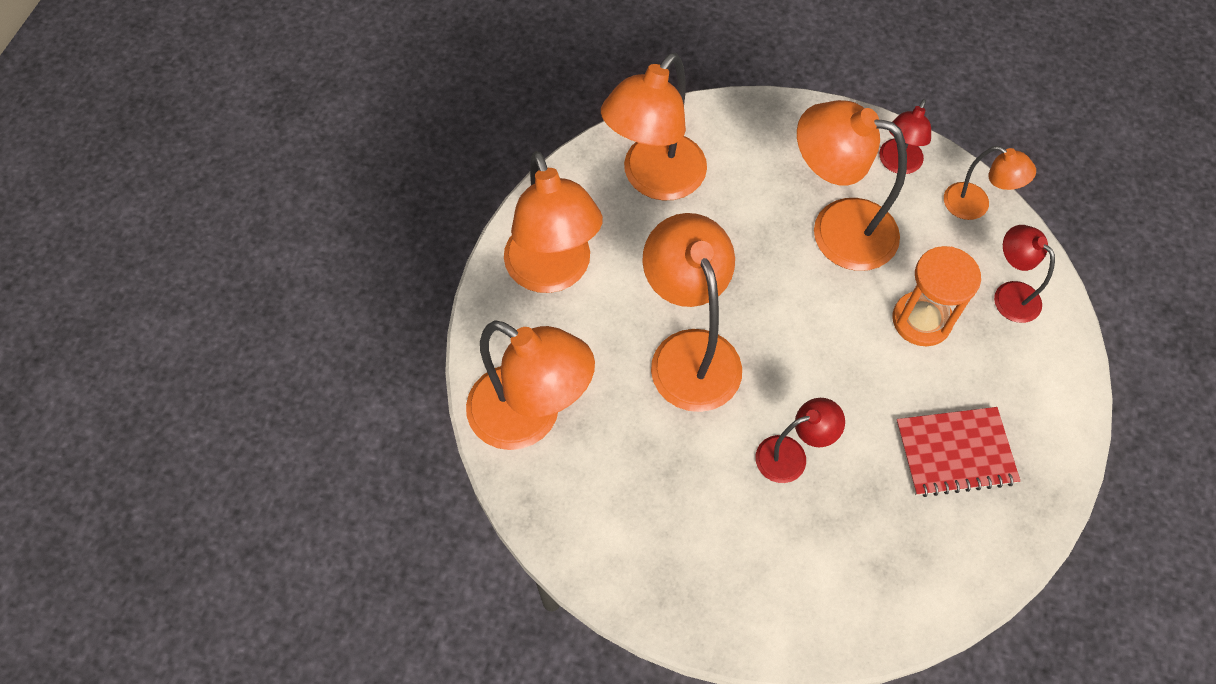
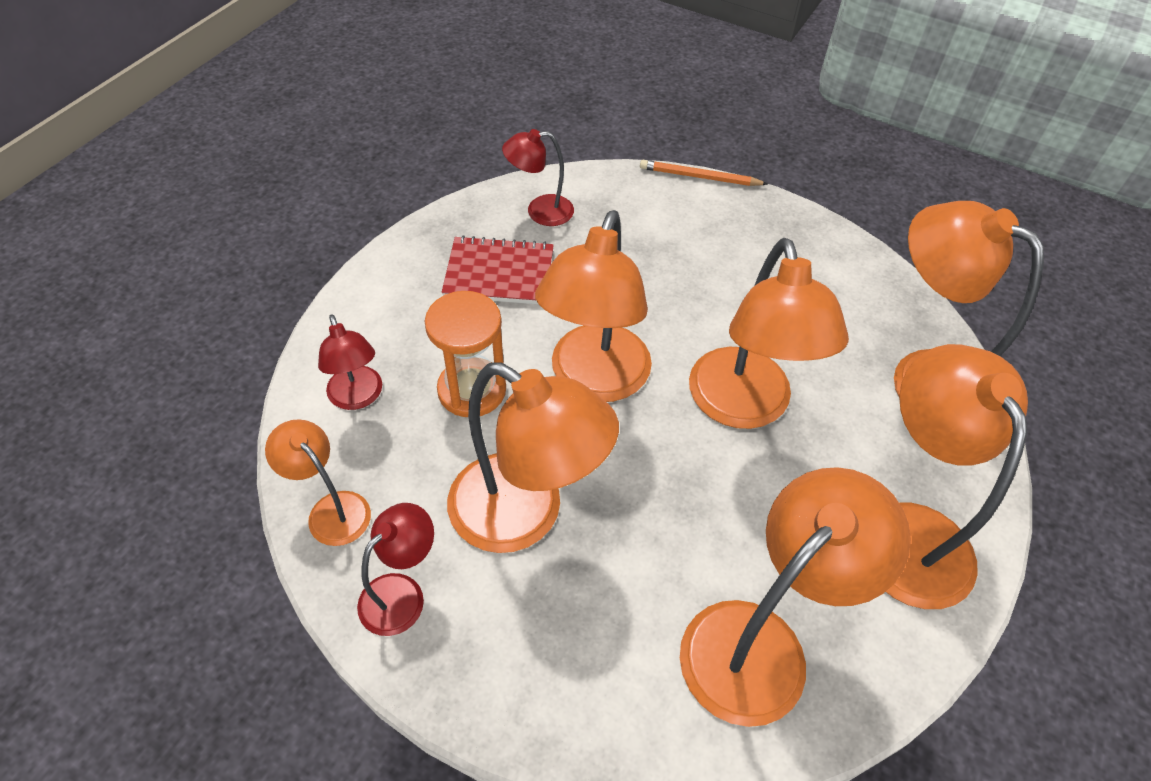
camera: 170 degrees left, 10 degrees down
red lamp [756,398,845,483] -> red lamp moved to [502,129,574,226]
none -> orange lamp [535,210,652,402]
none -> orange pencil [640,160,767,186]

